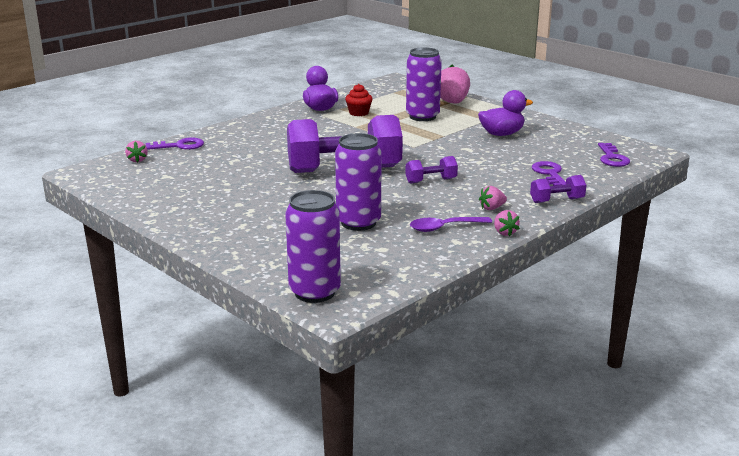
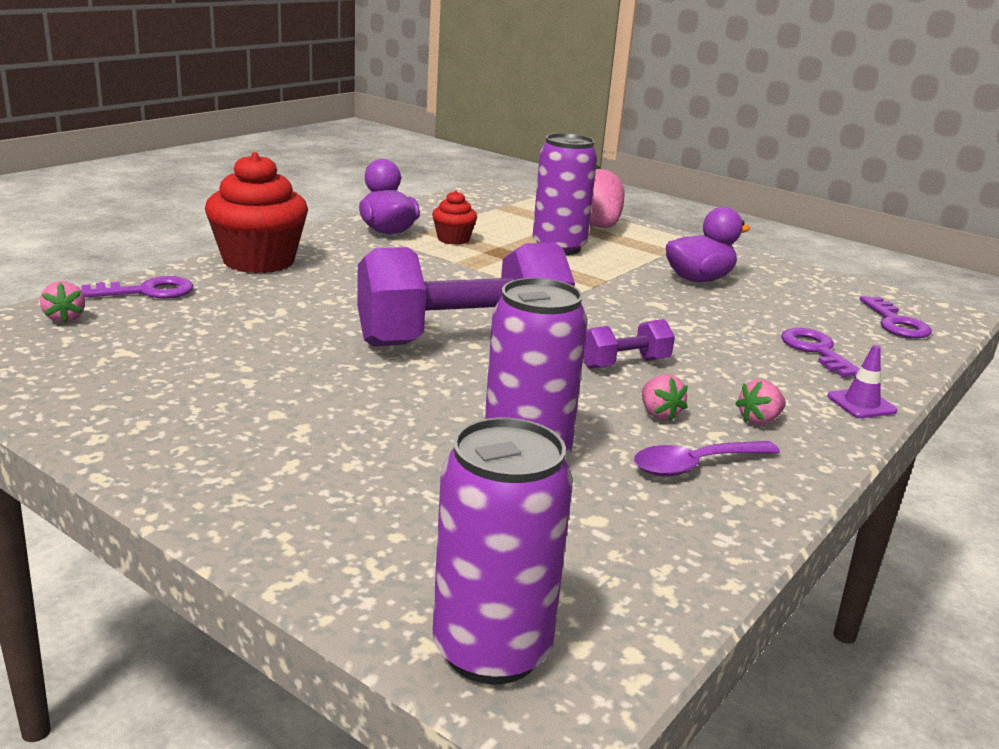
camera: 10 degrees left, 0 degrees up
pink strawberry [494,210,520,236] -> pink strawberry moved to [642,374,688,421]
purple dumbbell [530,175,586,203] -> purple traffic cone [827,345,897,418]
none -> red cupcake [205,152,308,273]

